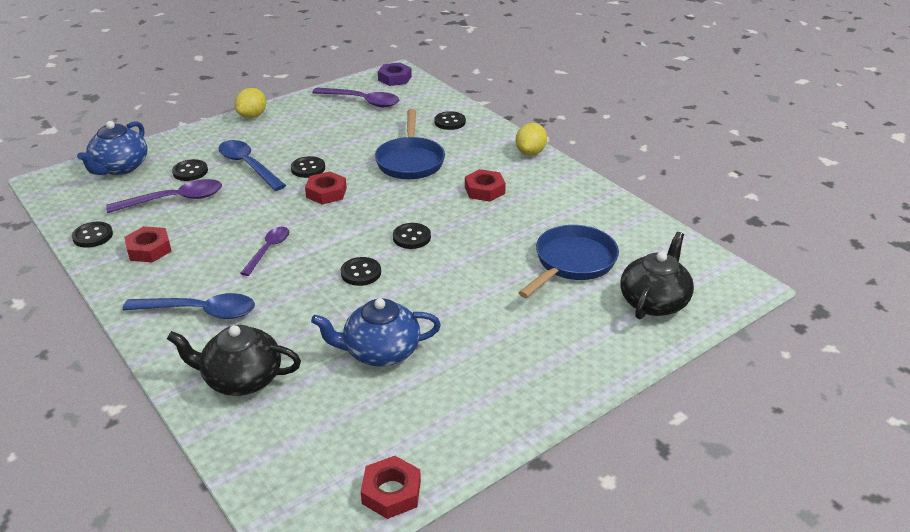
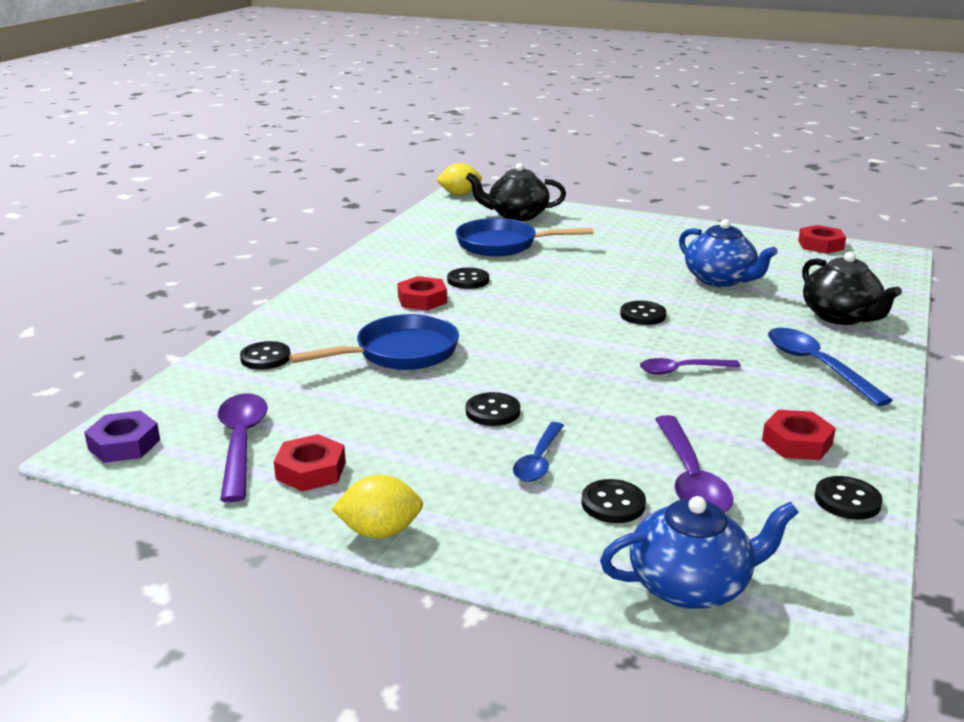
camera: 120 degrees left, 10 degrees down
purple spoon [106,179,222,213] -> purple spoon turned 135 degrees counterclockwise [655,415,733,513]
blue spoon [218,140,286,191] -> blue spoon [513,422,564,482], size x0.65
red nut [305,171,347,204] -> red nut moved to [274,434,346,492]
black button [393,223,431,249] -> black button moved to [447,267,489,289]
yellow lemon [516,123,547,155] -> yellow lemon moved to [436,163,482,195]

